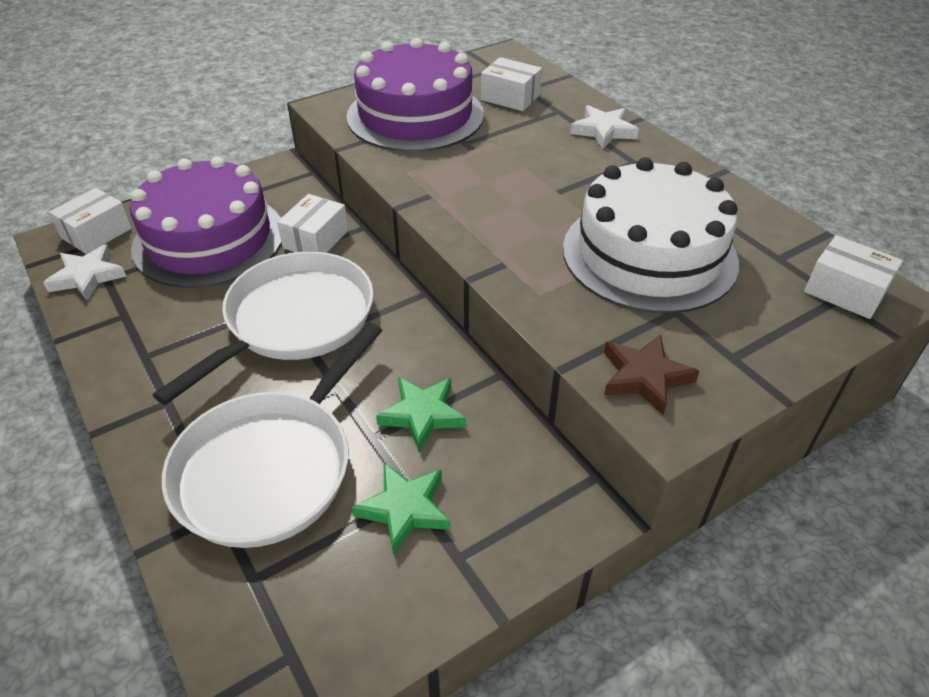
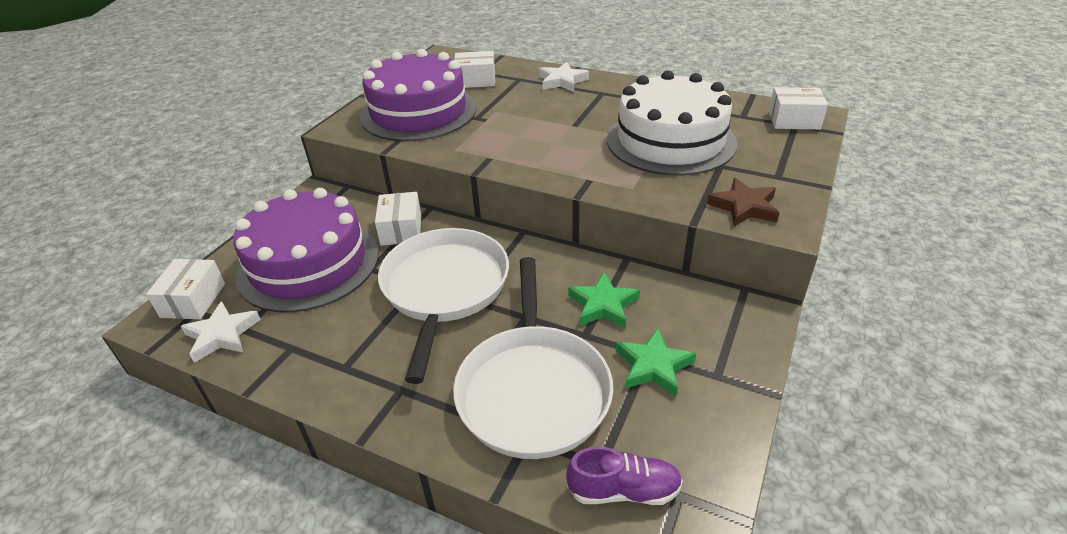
camera: 30 degrees left, 5 degrees down
none -> purple shoe [566,446,683,505]

